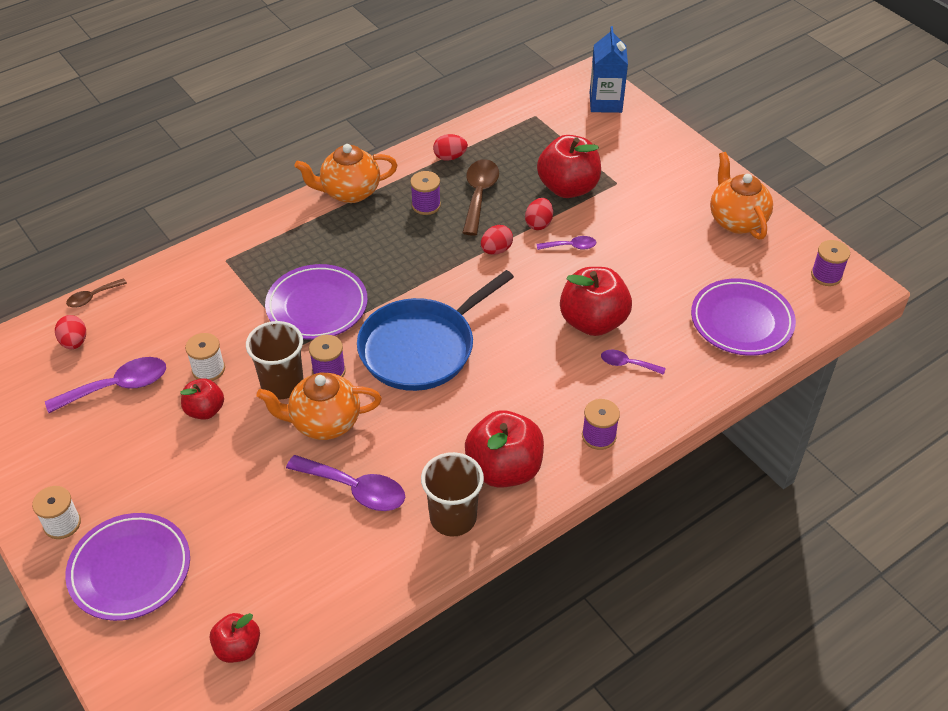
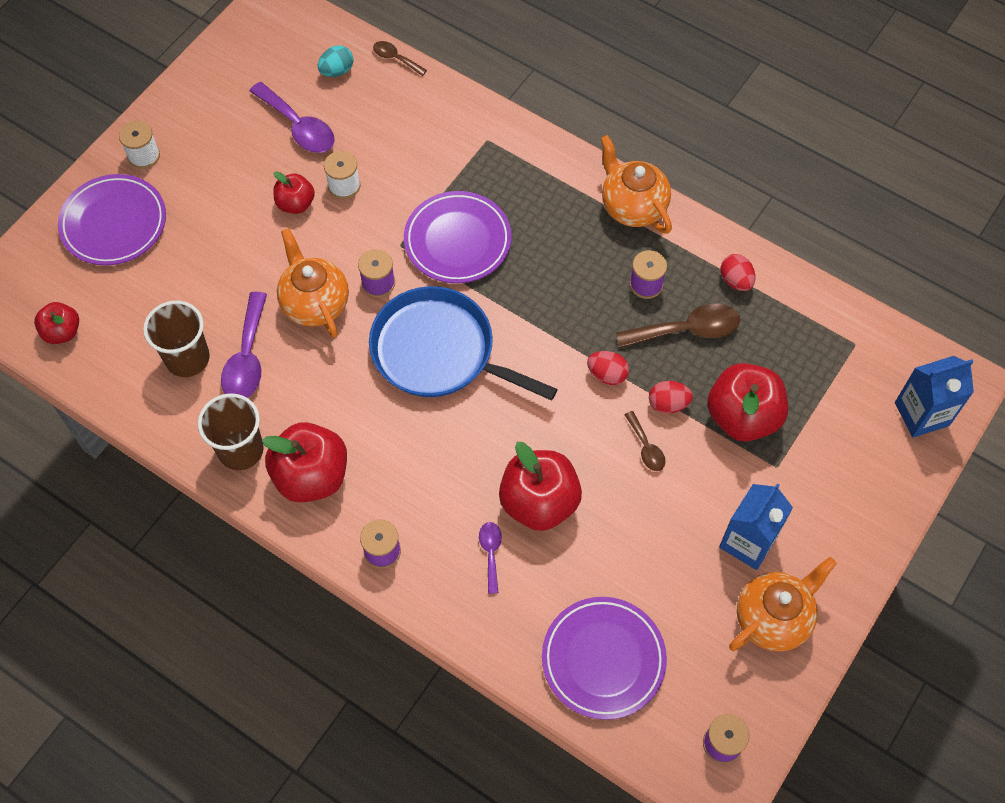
camera: 70 degrees right, 15 degrees up
red egg [55,315,86,349] -> turquoise egg [318,45,354,77]
brown cup [246,321,304,399] -> brown cup moved to [143,301,210,377]
purple spoon [537,236,596,250] -> brown spoon [624,411,665,471]
none -> blue carton [719,483,793,570]

